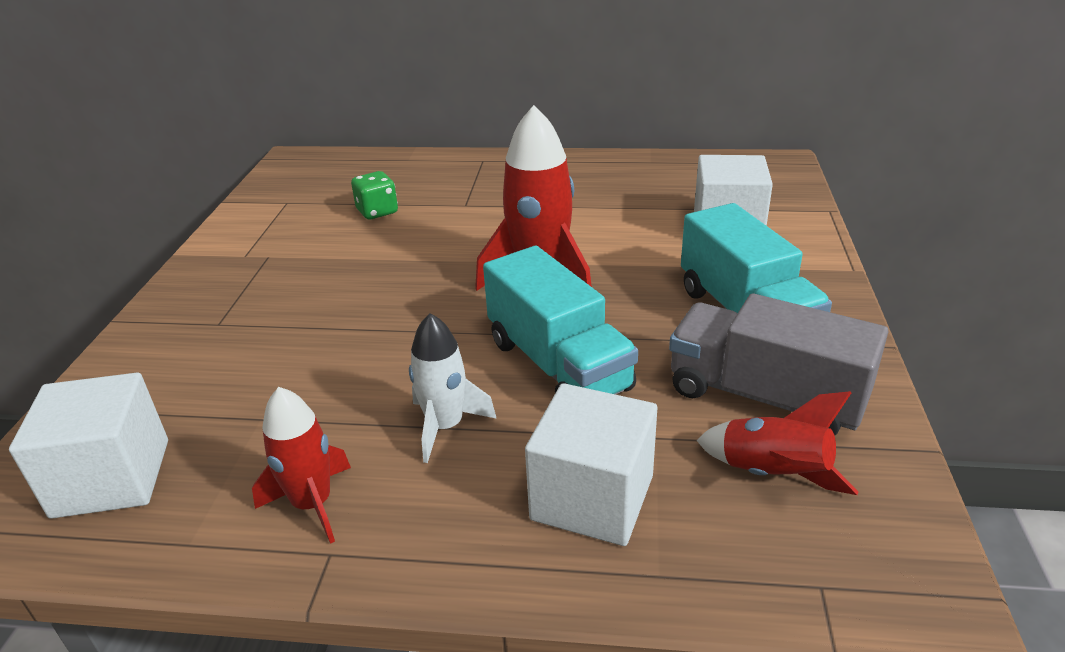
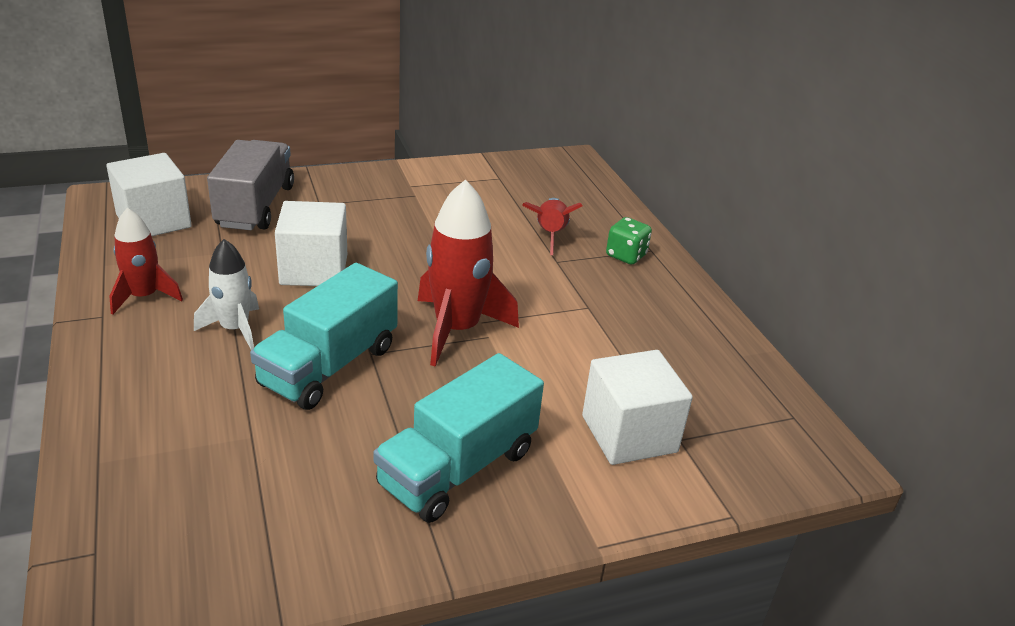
camera: 60 degrees right, 0 degrees up
green dice [351,171,398,220] -> green dice moved to [606,217,652,264]
white cube [525,383,657,546] -> white cube moved to [275,201,347,286]
grey truck [669,294,888,435] -> grey truck moved to [207,140,294,230]
red rocket [696,391,859,495] -> red rocket moved to [522,198,582,255]

